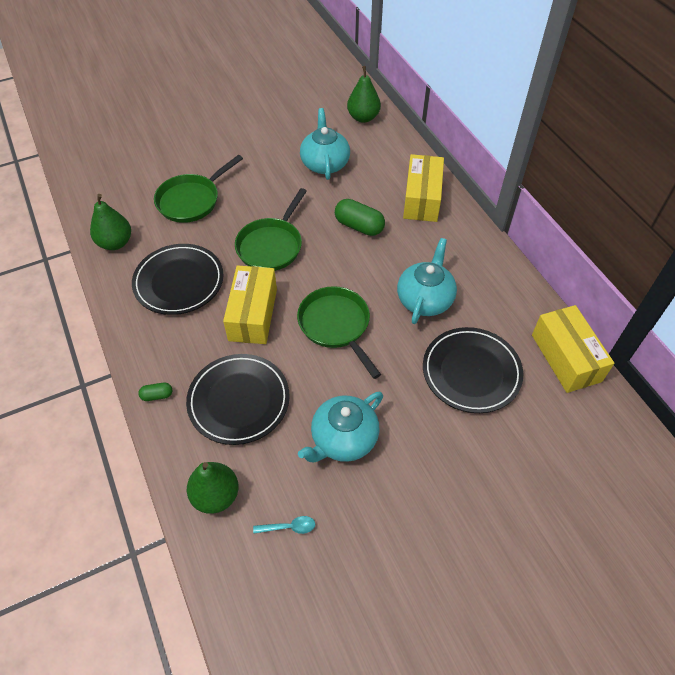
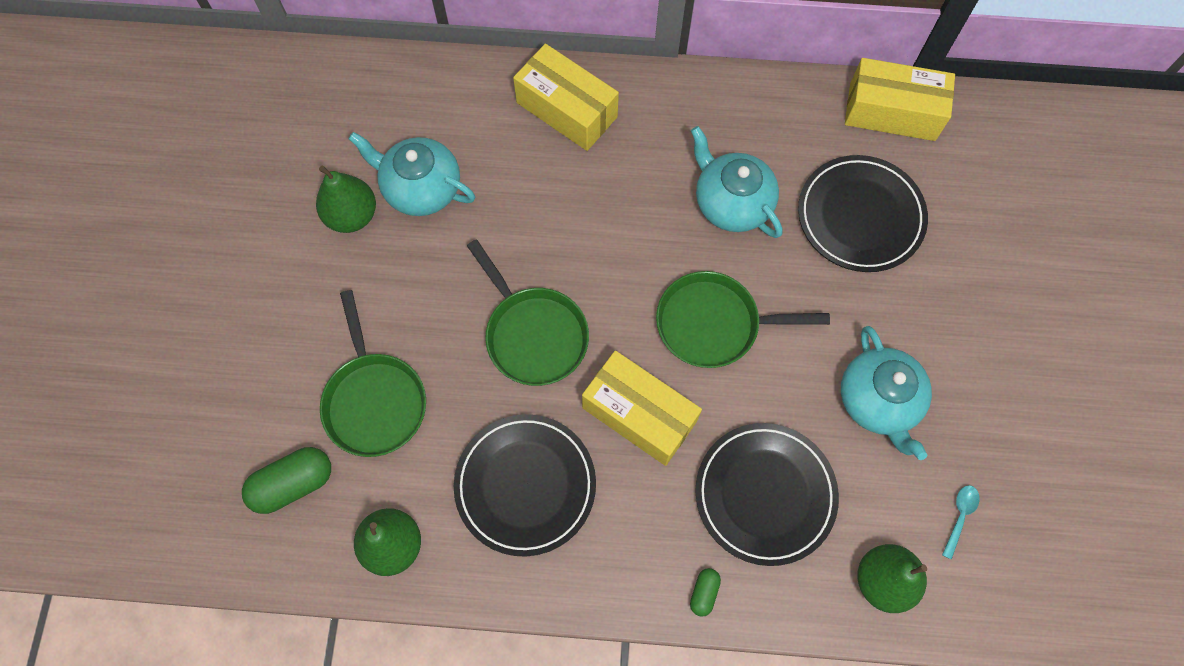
camera: 60 degrees left, 15 degrees up
green capsule [335,199,385,236] -> green capsule moved to [242,447,331,514]
green pear [347,66,381,123] -> green pear moved to [316,166,376,233]

